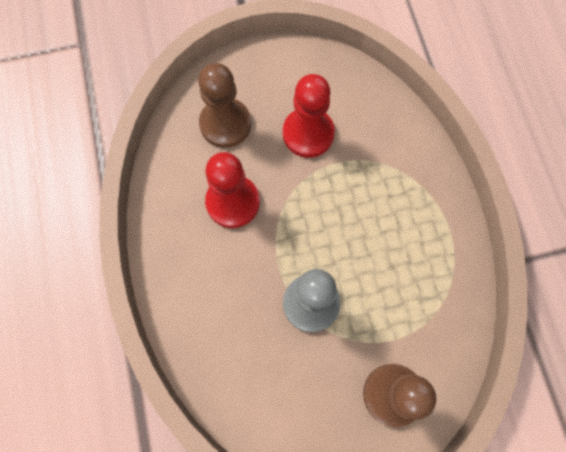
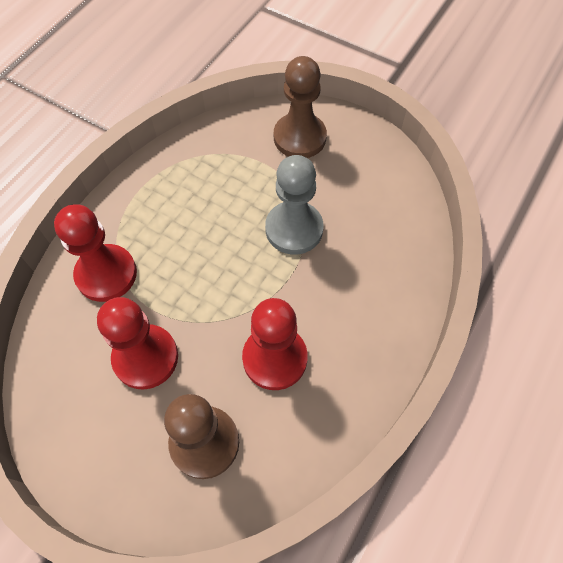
camera: 135 degrees left, 10 degrees down
none -> red pawn [54,204,137,302]

